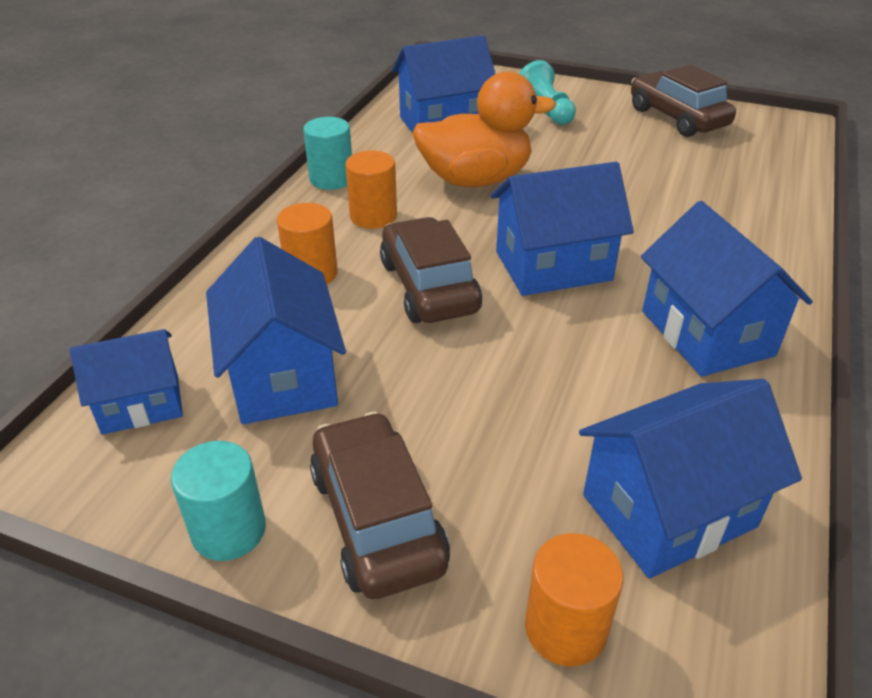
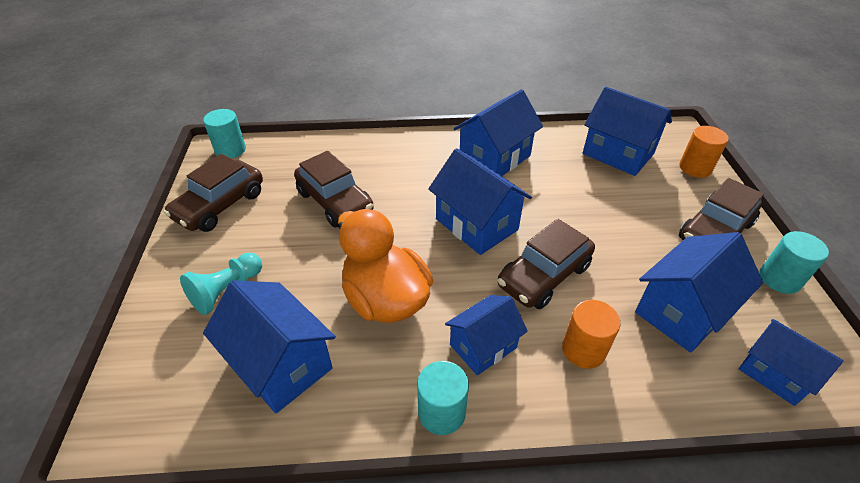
camera: 115 degrees left, 5 degrees up
orange cylinder [345,150,397,229] -> blue house [445,295,528,375]
none -> turquoise cylinder [203,109,246,159]
none -> brown car [294,151,374,227]

